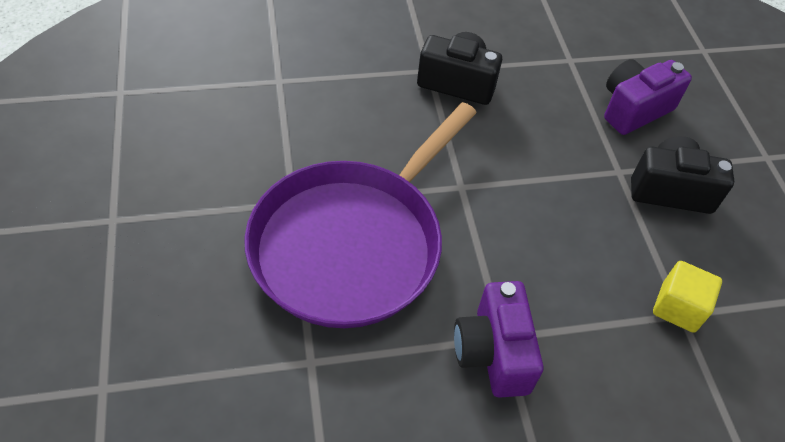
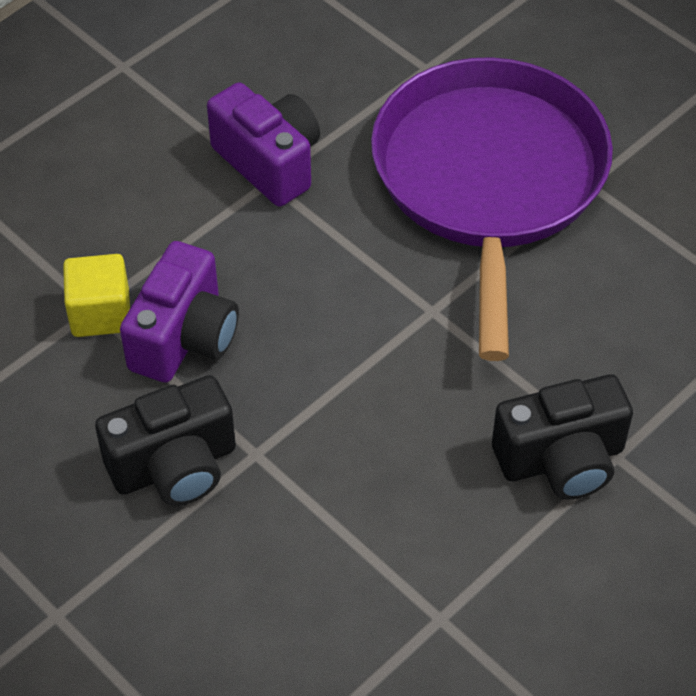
camera: 150 degrees right, 0 degrees up
purple camera [604,59,692,135] -> purple camera moved to [120,241,239,382]

